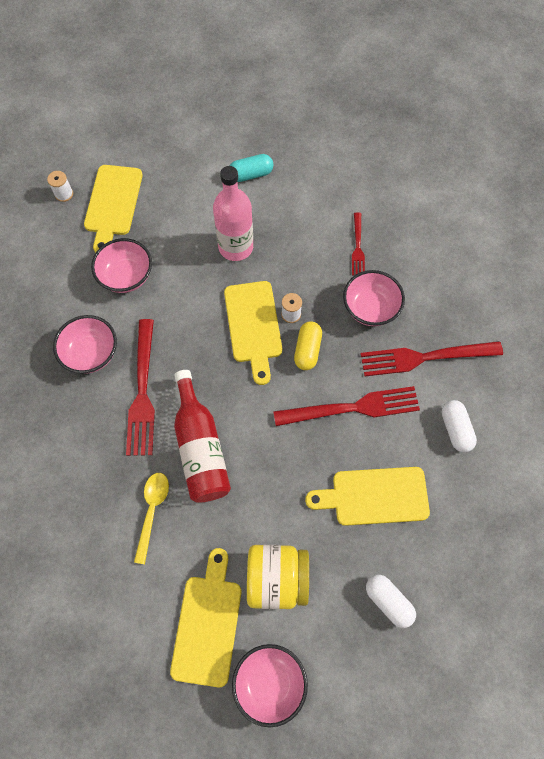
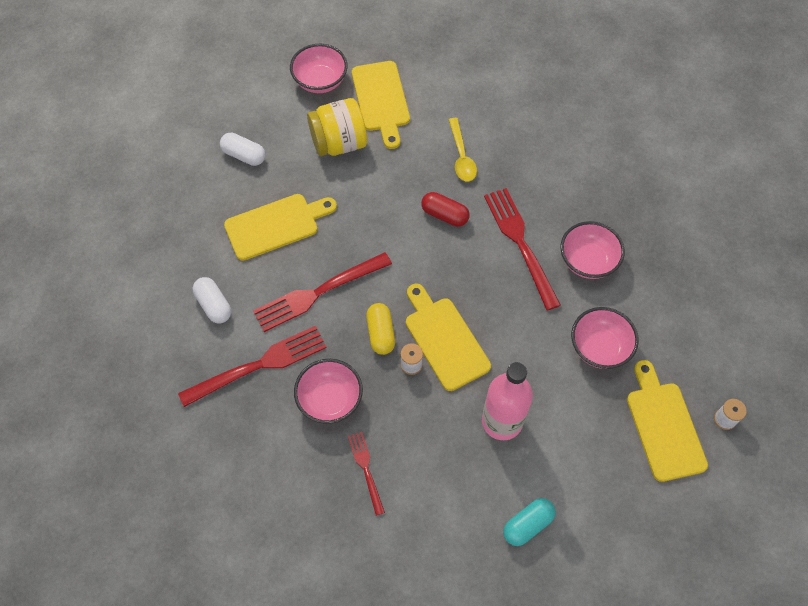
camera: 160 degrees right, 5 degrees down
red bottle [174,370,231,503] -> red capsule [421,192,469,227]

